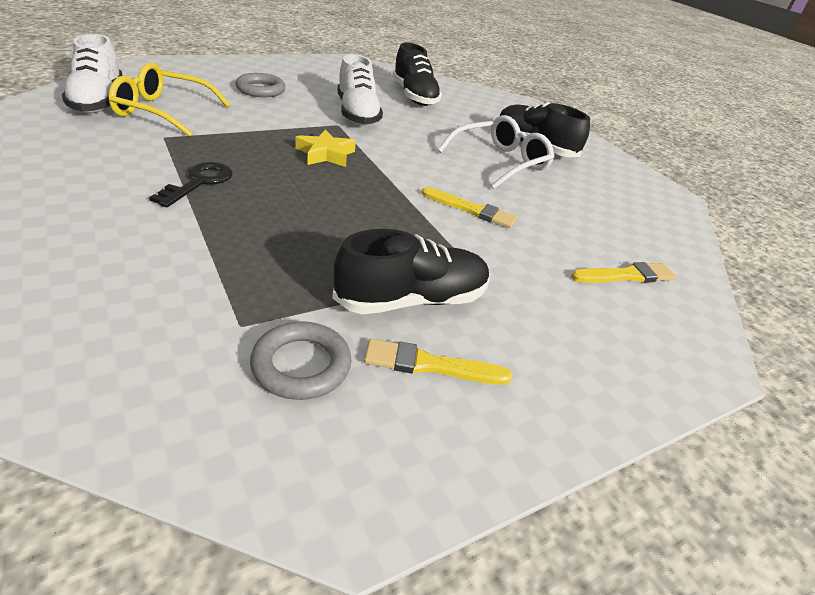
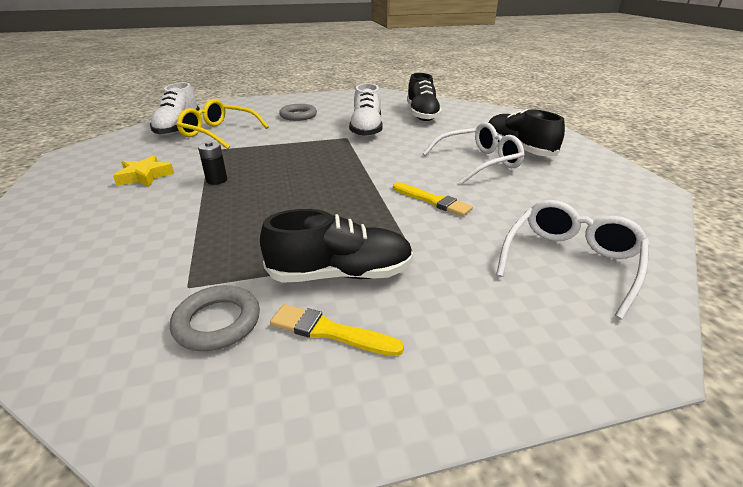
camera: 20 degrees right, 5 degrees down
black key [149,162,233,208] -> black battery [198,141,227,185]
yellow star [296,129,356,167] -> yellow star moved to [113,155,174,187]
yellow brush [571,262,676,283] -> white glasses [496,200,649,320]

